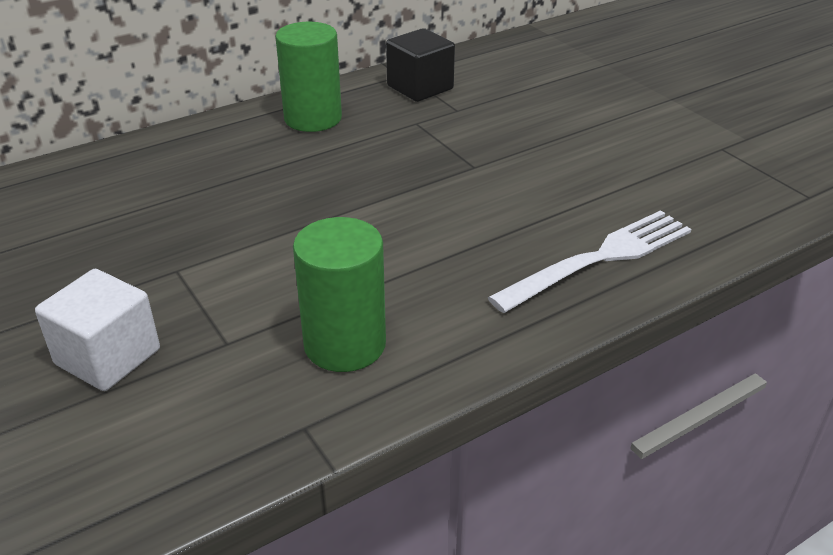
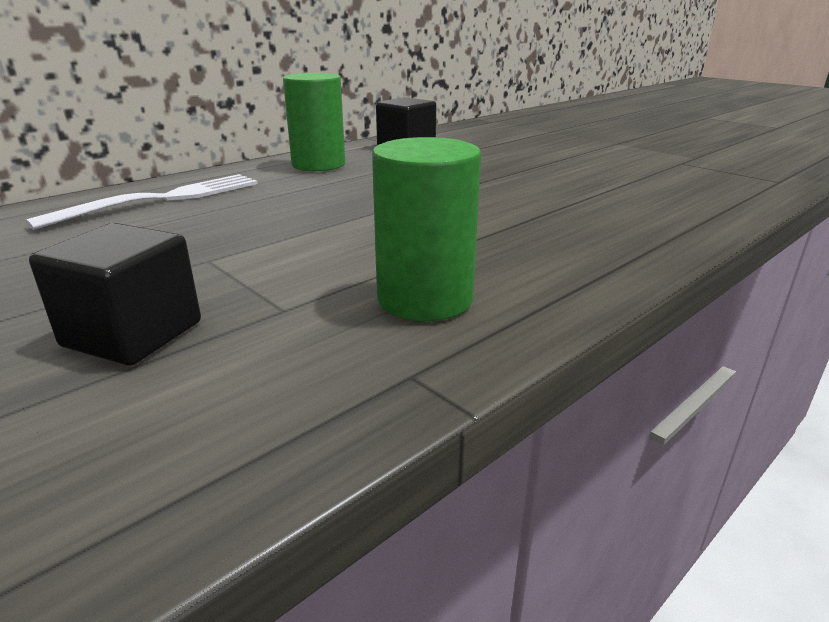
camera: 10 degrees left, 10 degrees down
white cube [35,269,160,391] -> black cube [29,223,201,366]
white fork [487,210,691,313] -> white fork moved to [25,174,258,230]

